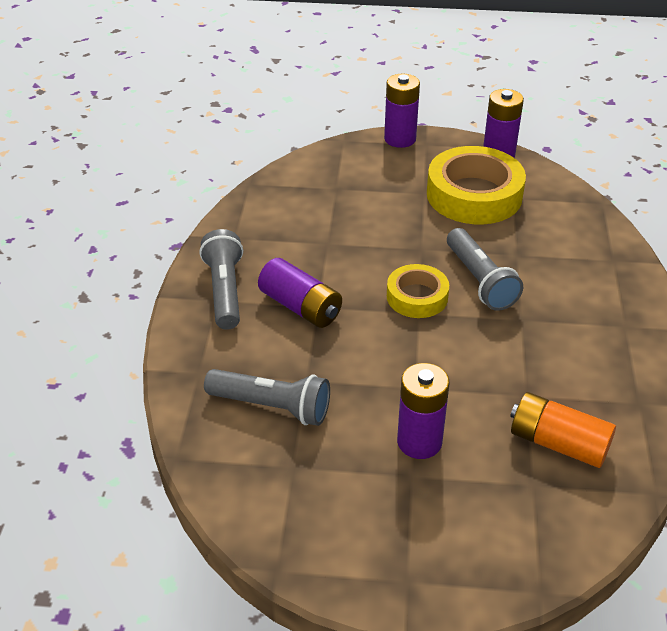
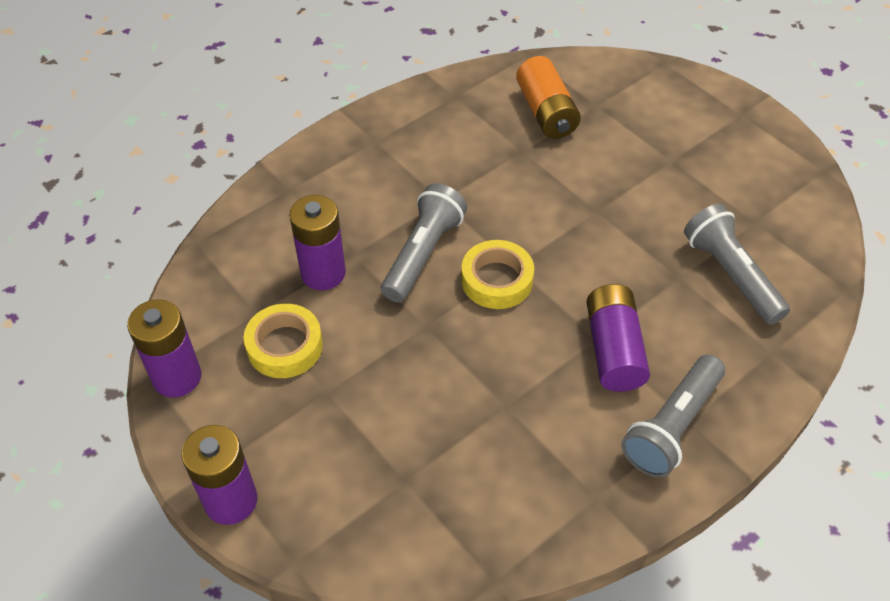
camera: 135 degrees left, 10 degrees up
purple battery [397,363,450,459] -> purple battery moved to [289,195,346,290]
yellow tape [427,146,526,224] -> yellow tape [244,304,323,378], size x0.57

